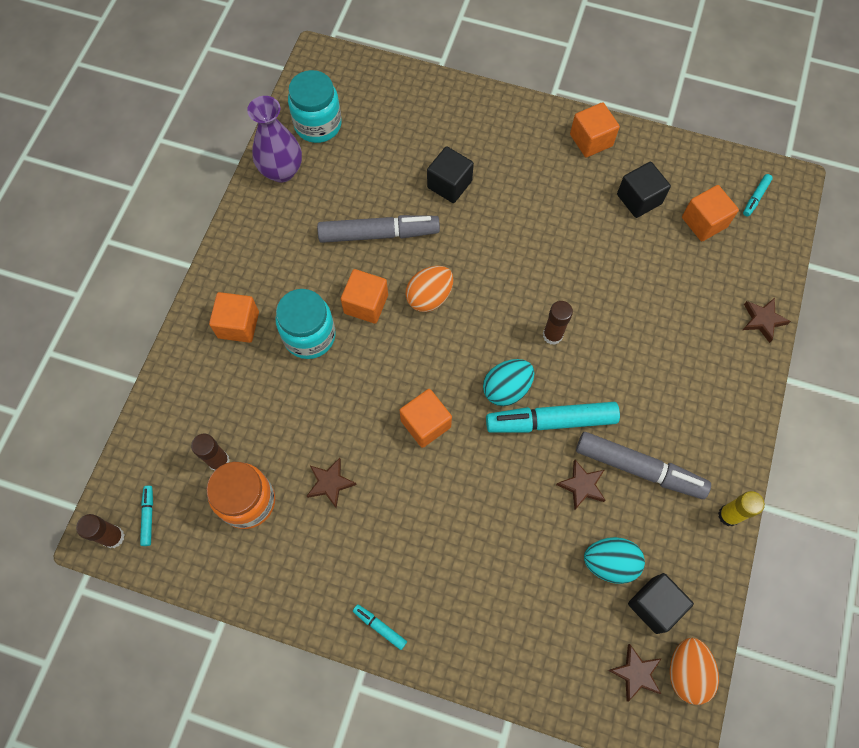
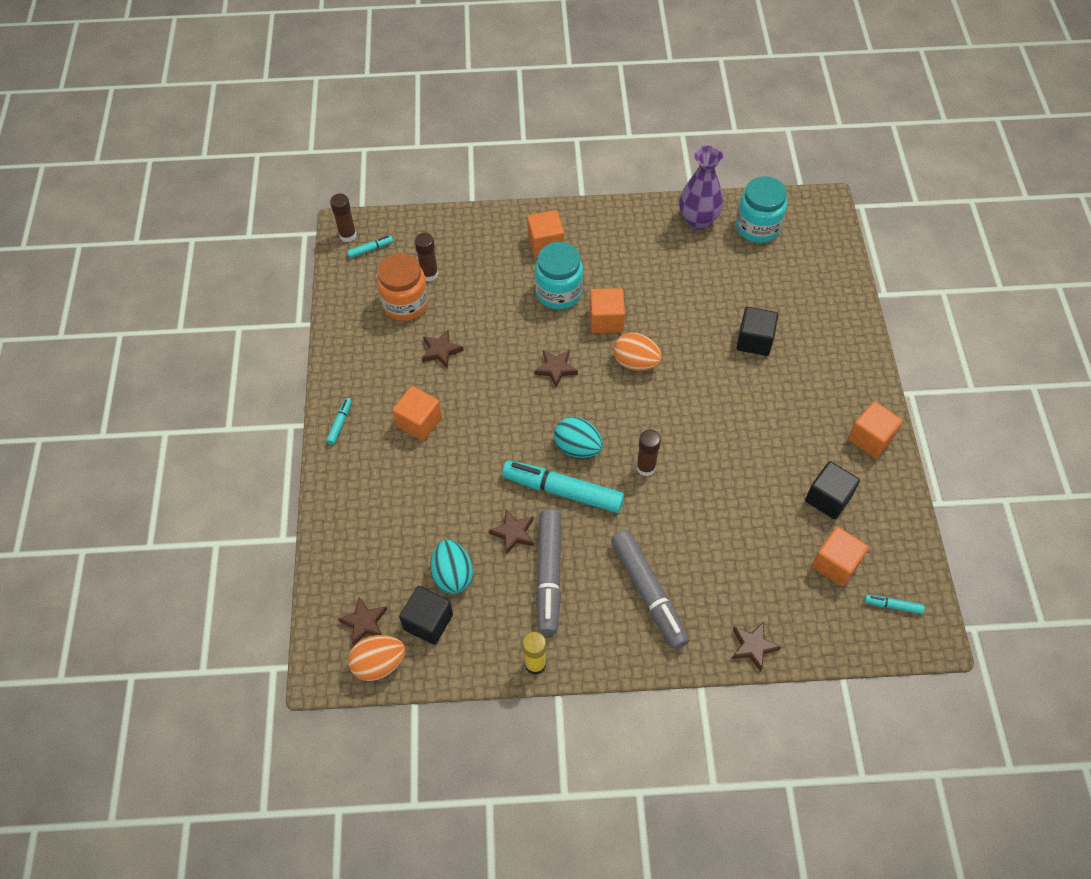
camera: 70 degrees right, 10 degrees down
grey marker [317,215,440,243] -> grey marker moved to [611,530,689,649]
orange cube [400,389,452,448] -> orange cube moved to [392,386,442,441]
turquoise marker [486,402,620,433] -> turquoise marker turned 45 degrees counterclockwise [502,460,624,513]
none -> brown star [534,350,578,388]

